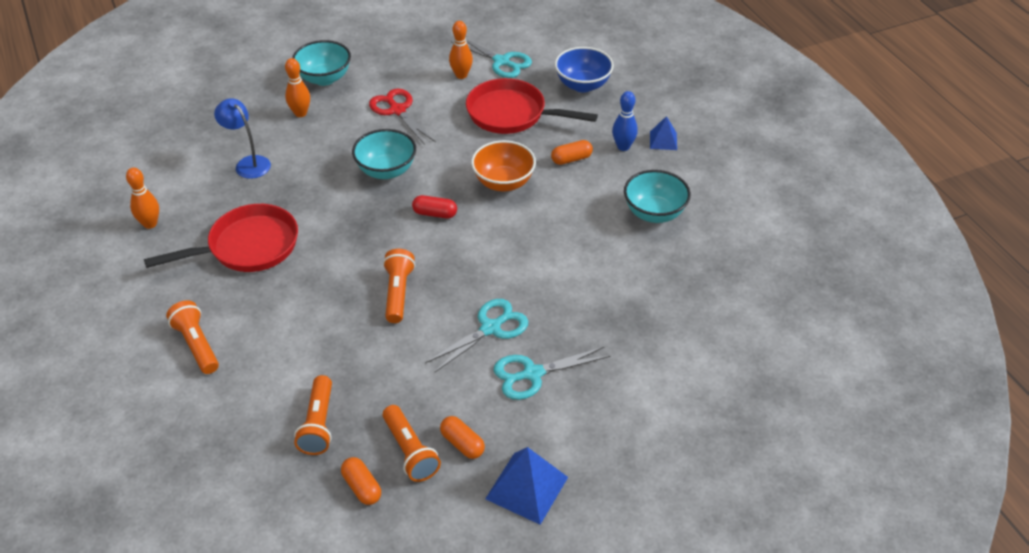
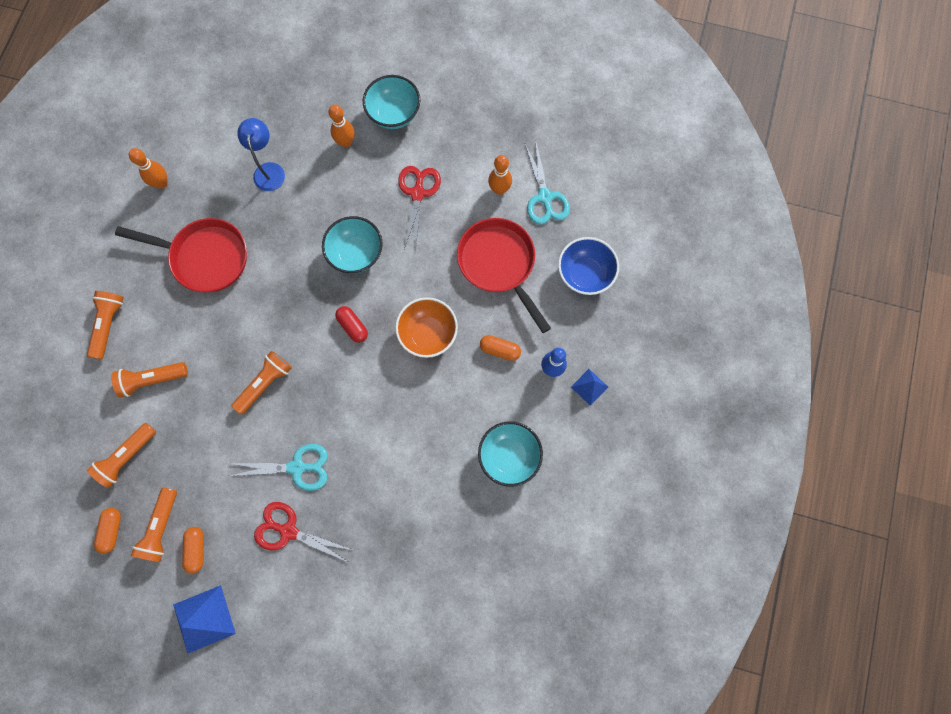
camera: 40 degrees right, 30 degrees up
turquoise scissors [494,346,610,400] -> red scissors [254,502,353,563]
none -> orange flashlight [111,362,188,398]

